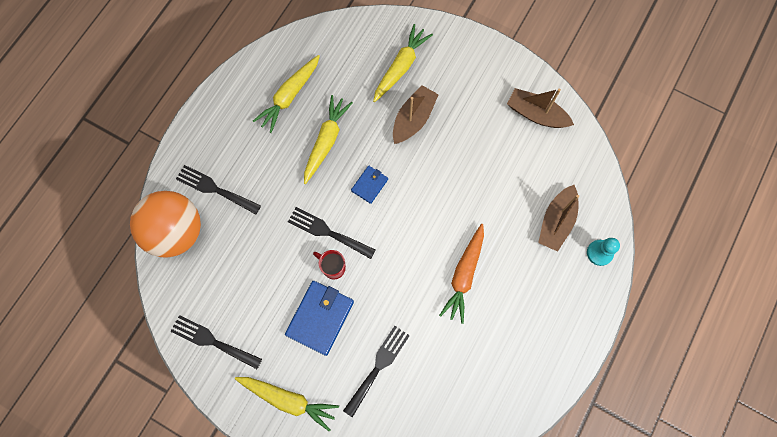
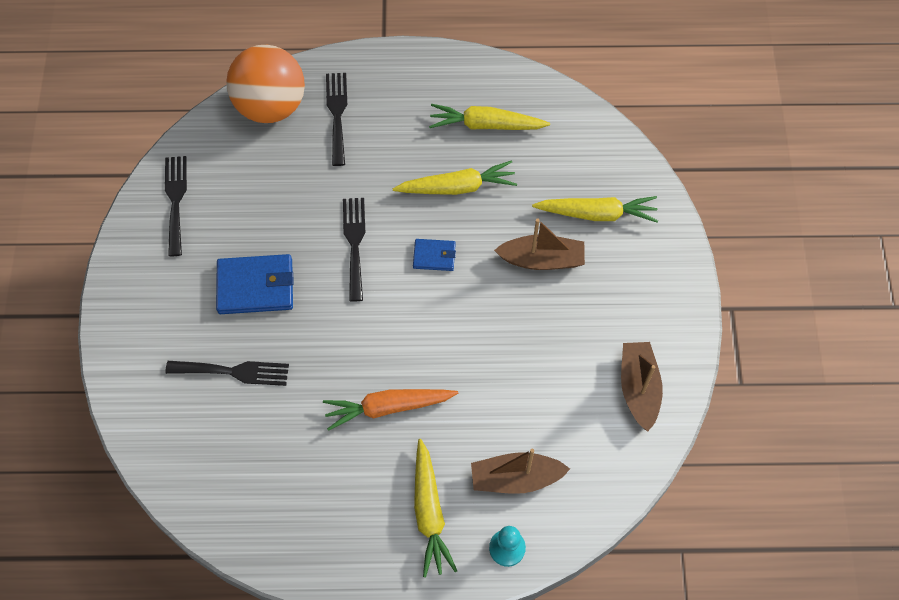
camera: 60 degrees right, 10 degrees down
yellow carrot [235,377,339,431] -> yellow carrot moved to [414,439,457,577]
red mug [313,250,346,279] -> none

